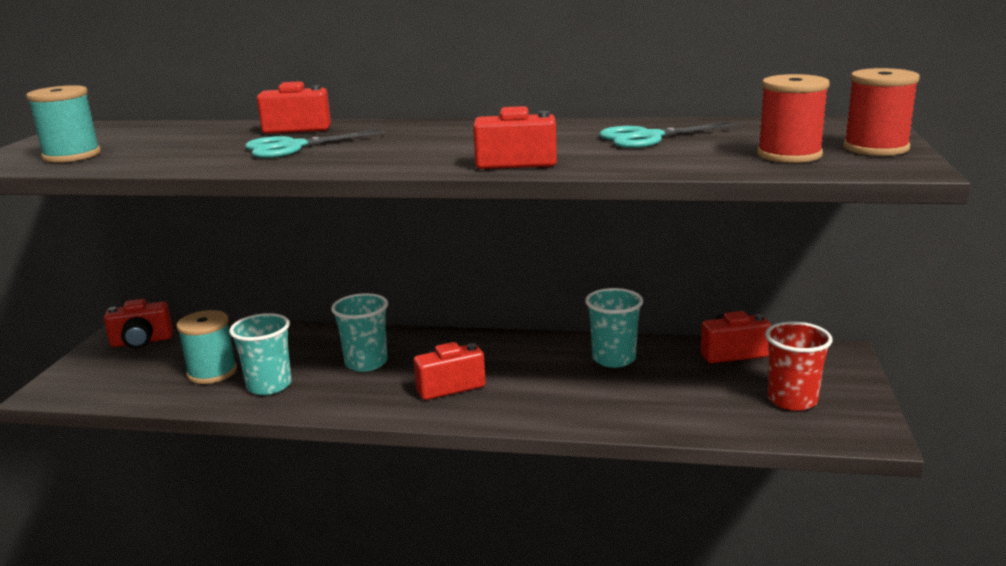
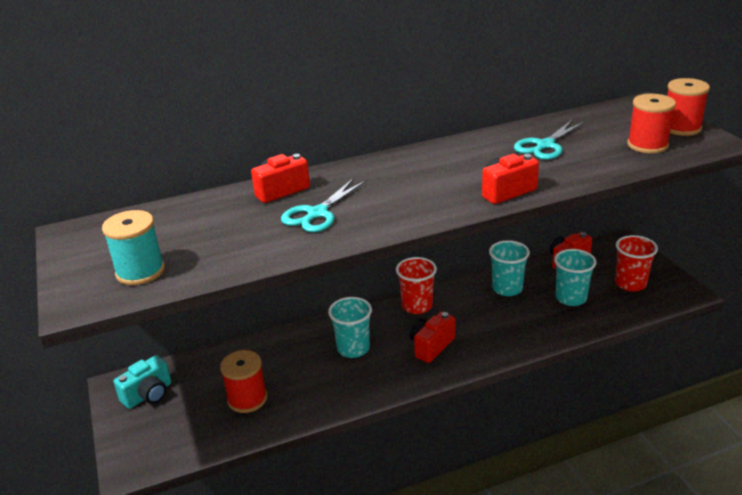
camera: 30 degrees left, 10 degrees up
red camera [104,299,173,349] -> turquoise camera [114,355,171,409]
turquoise spool [176,310,237,384] -> red spool [220,350,267,413]
turquoise cup [229,313,292,395] -> turquoise cup moved to [554,249,597,306]
none -> red cup [396,257,437,314]

